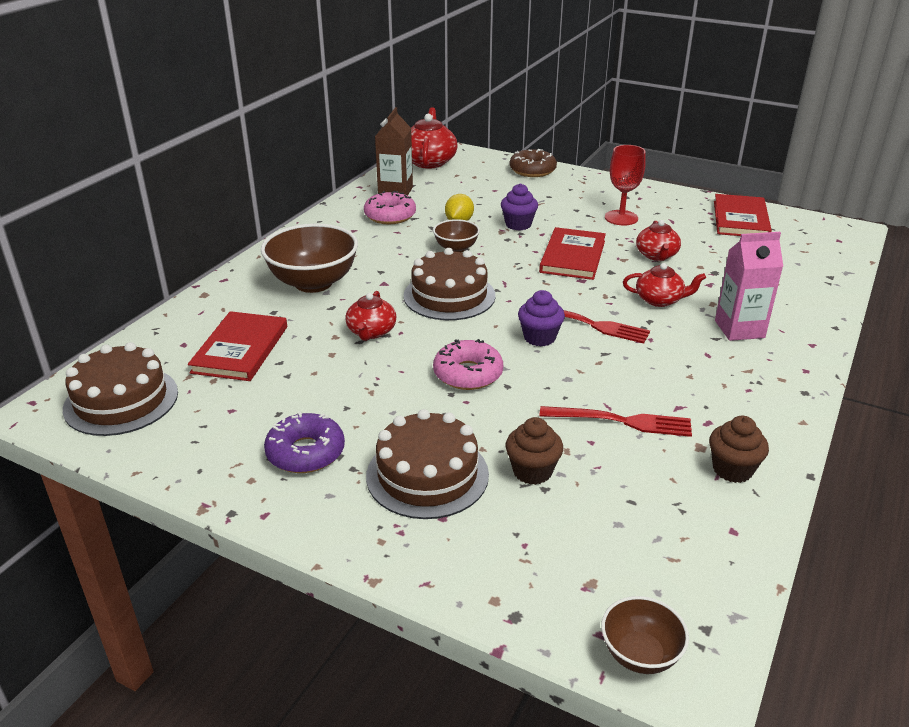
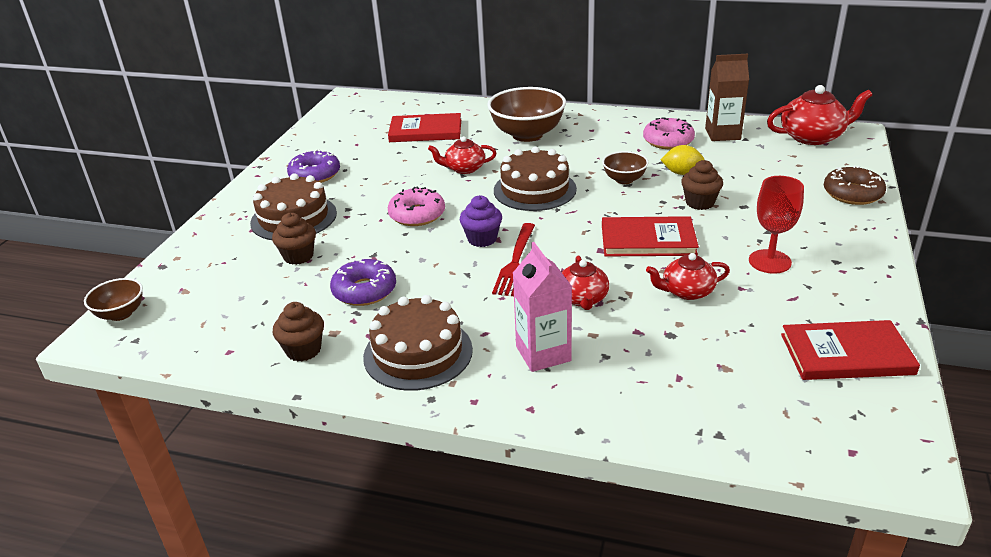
camera: 80 degrees right, 0 degrees up
brown cake [63,342,178,436] -> brown cake moved to [363,295,473,391]
purple cupcake [501,183,538,231] -> brown cupcake [681,160,723,210]
red fork [540,406,692,437] -> purple donut [330,259,396,306]

